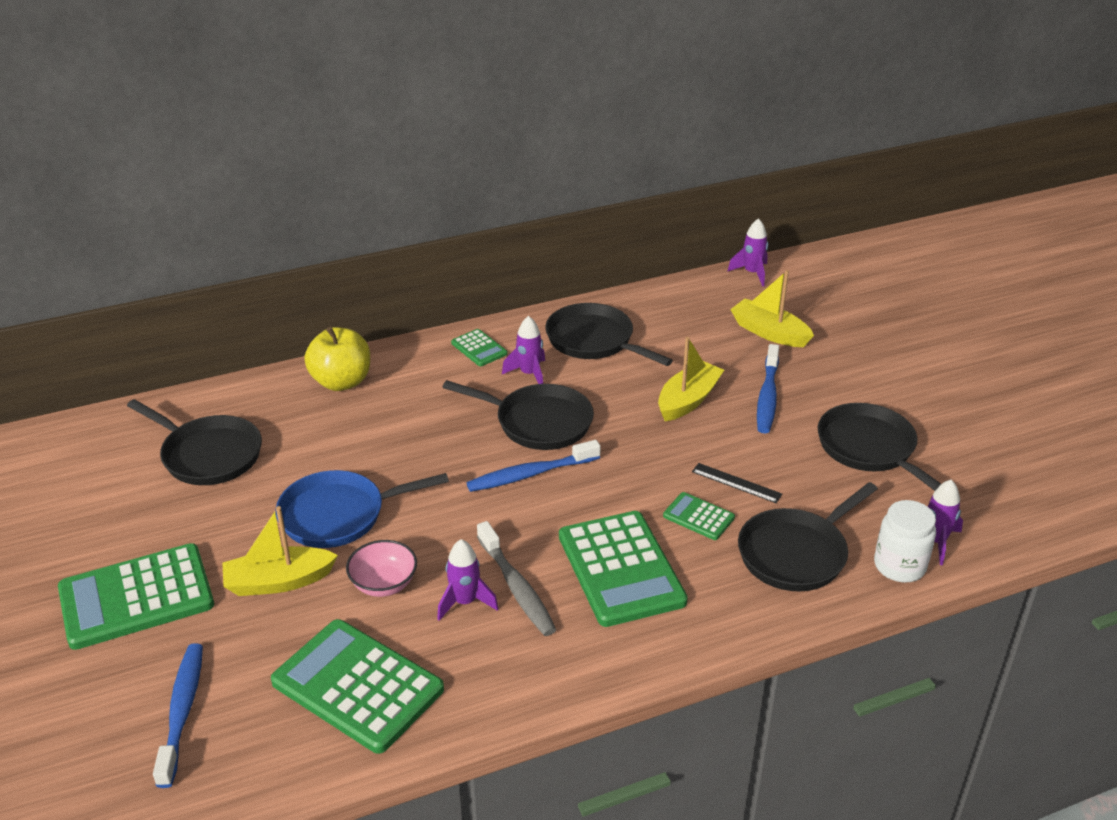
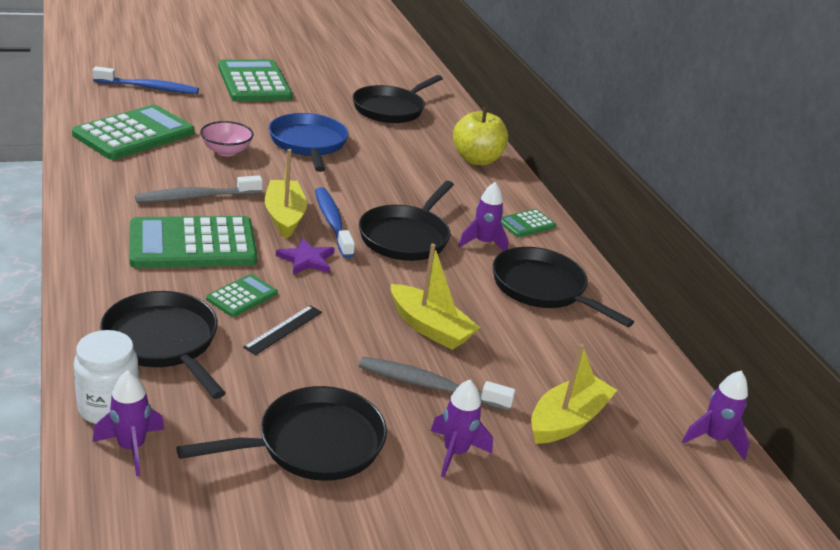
camera: 90 degrees right, 5 degrees down
yellow boat [222,506,338,596] -> yellow boat moved to [265,149,307,239]
purple rocket [437,539,499,621] -> purple rocket moved to [431,380,493,478]
black pan [545,303,673,366] -> black pan turned 90 degrees counterclockwise [493,247,634,327]
blue toothbrush [757,344,779,433] -> grey toothbrush [359,357,515,411]
none -> purple star [276,238,335,275]

